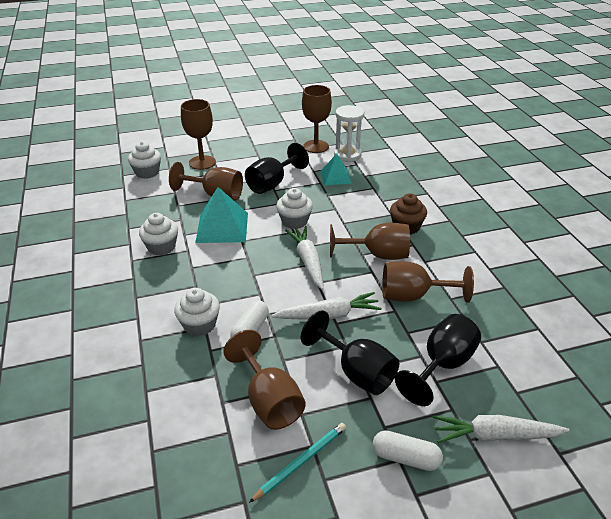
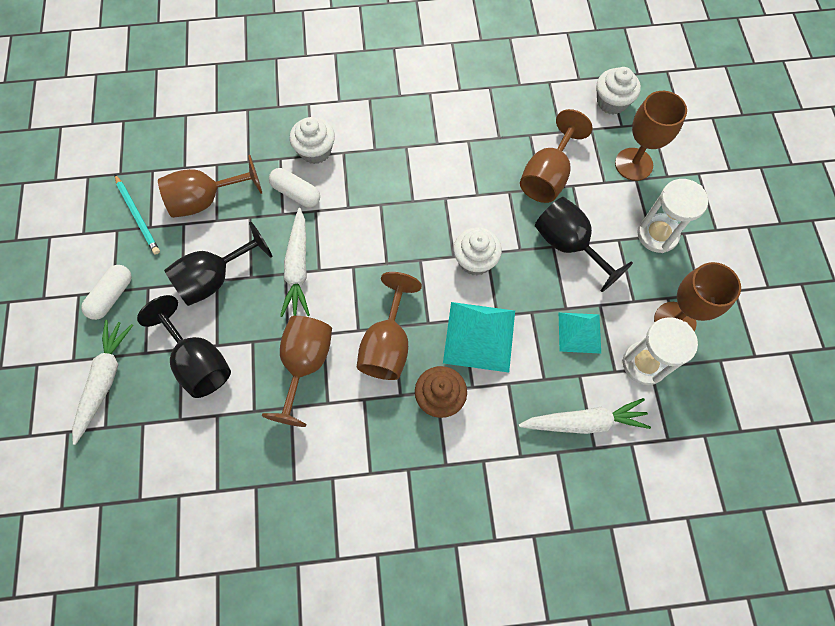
camera: 100 degrees right, 30 degrees up
white cupcake [139,213,178,256] -> none
turquoise pyramid [195,187,248,243] -> turquoise pyramid moved to [443,302,515,373]
white carrot [285,226,324,290] -> white carrot moved to [519,398,651,434]
none -> white hourglass [637,179,708,253]

